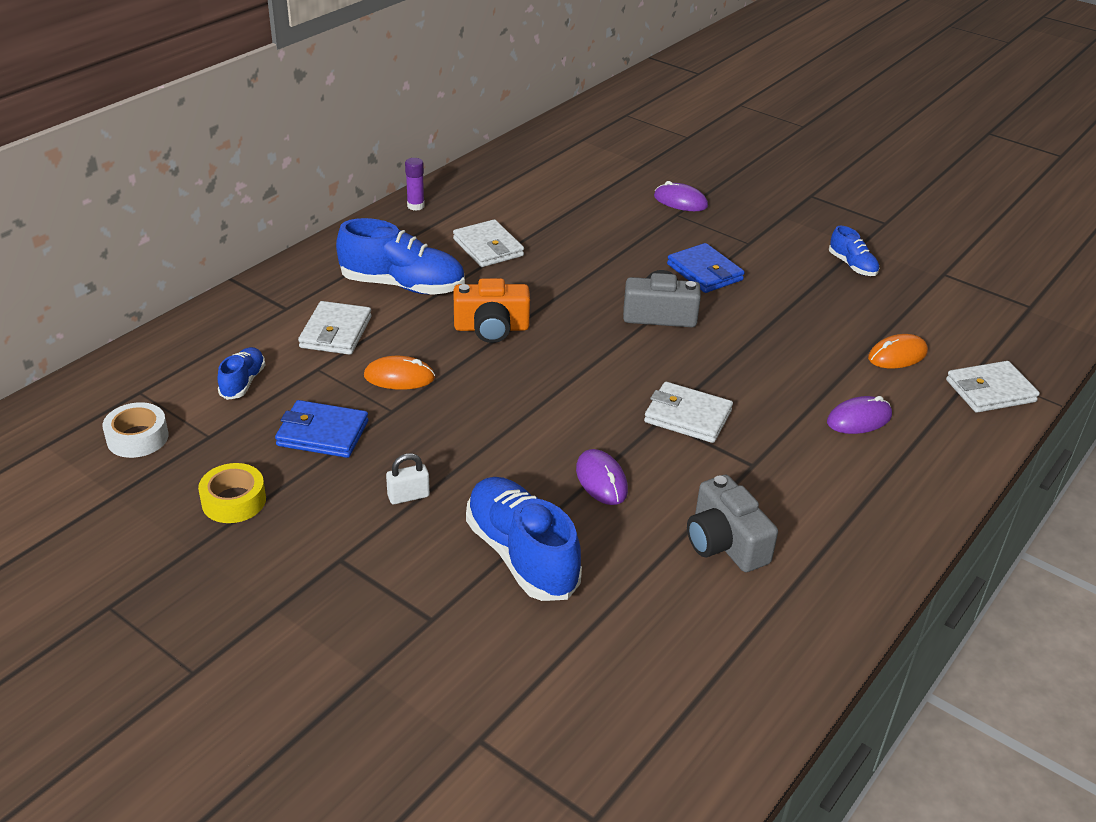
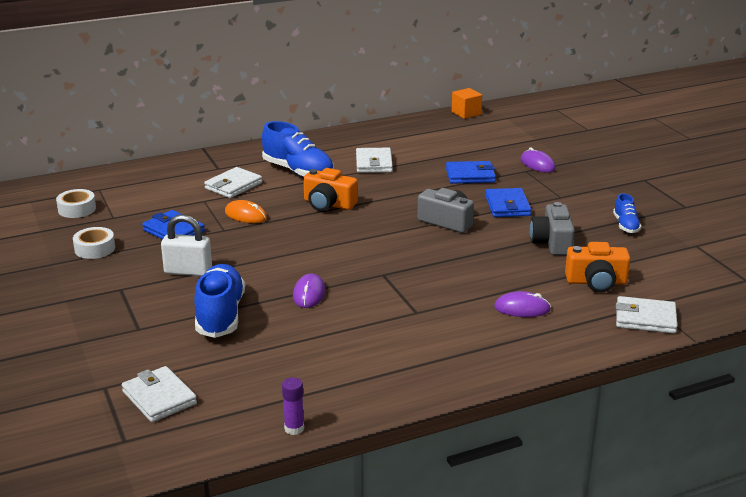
camera: 30 degrees right, 10 degrees down
yellow tape [198,463,266,523] -> white tape [73,227,115,259]
blue shoe [217,347,265,400] -> none
white padlock [386,453,430,504] -> white padlock [161,214,212,276], size x1.72
purple glue stick [405,158,425,211] -> purple glue stick moved to [282,377,304,435]
white wallet [644,382,733,443] -> white wallet moved to [122,366,197,422]
grey camera [687,475,778,572] -> grey camera moved to [530,202,575,255]
orange mouse [868,334,928,368] -> orange camera [565,242,630,293]
none -> blue wallet [446,161,496,184]
none -> orange cube [451,88,482,119]

